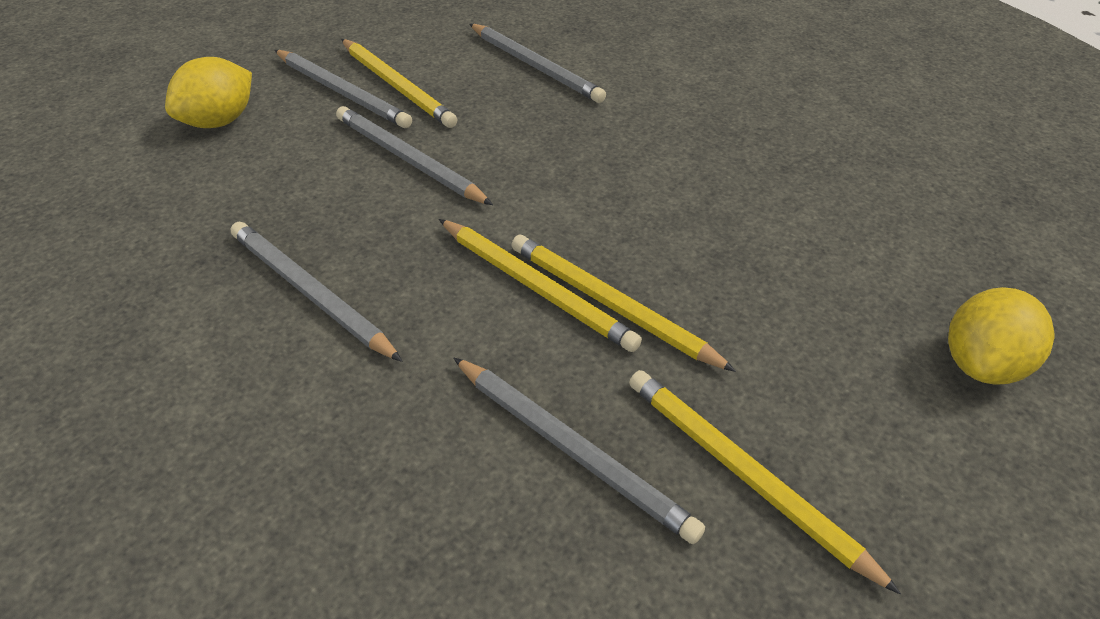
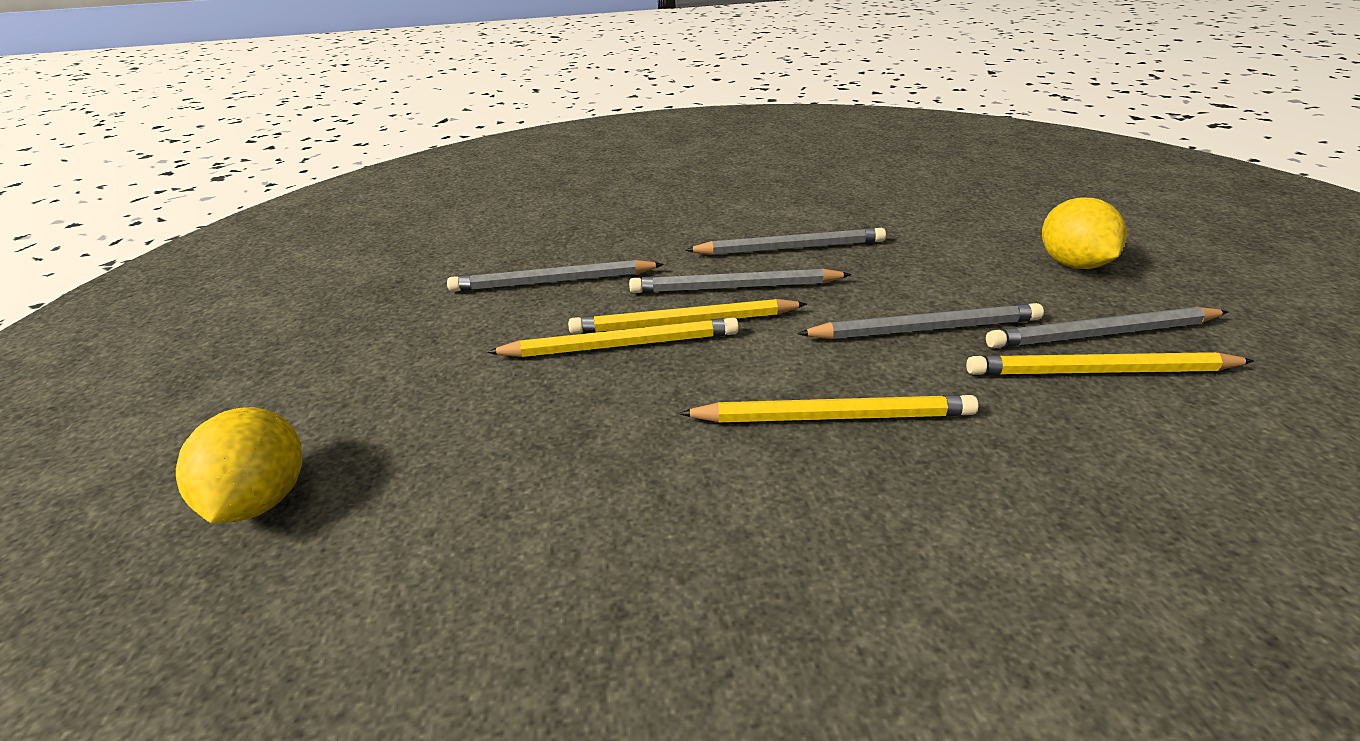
camera: 135 degrees right, 10 degrees down
grey pencil [469,24,606,103] -> grey pencil moved to [629,268,852,293]
yellow pencil [629,370,901,594] -> yellow pencil moved to [679,395,978,422]

